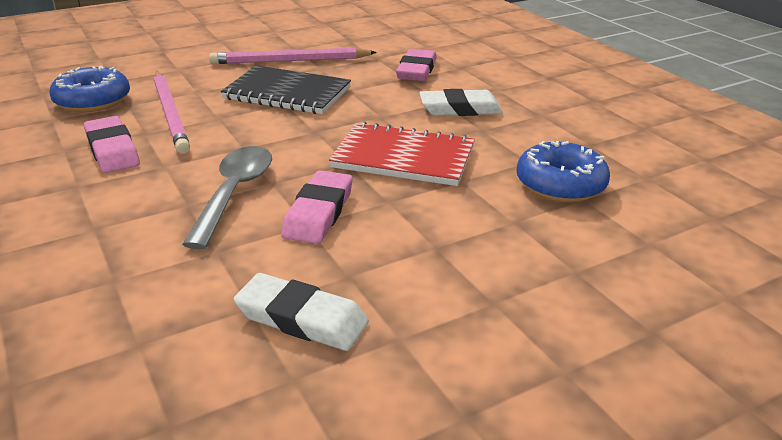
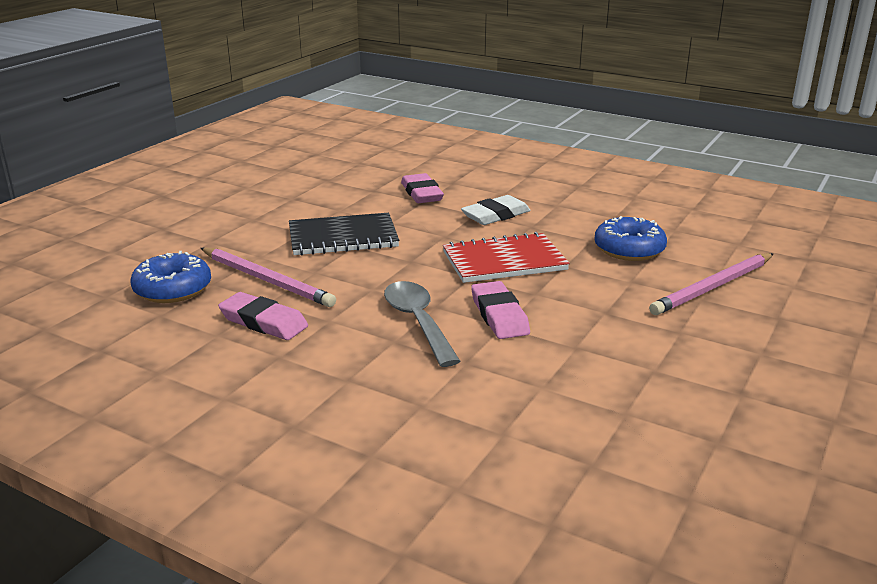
camera: 30 degrees left, 5 degrees down
pink pencil [209,48,377,64] -> pink pencil moved to [649,253,774,315]
white eraser [234,273,369,351] -> none

